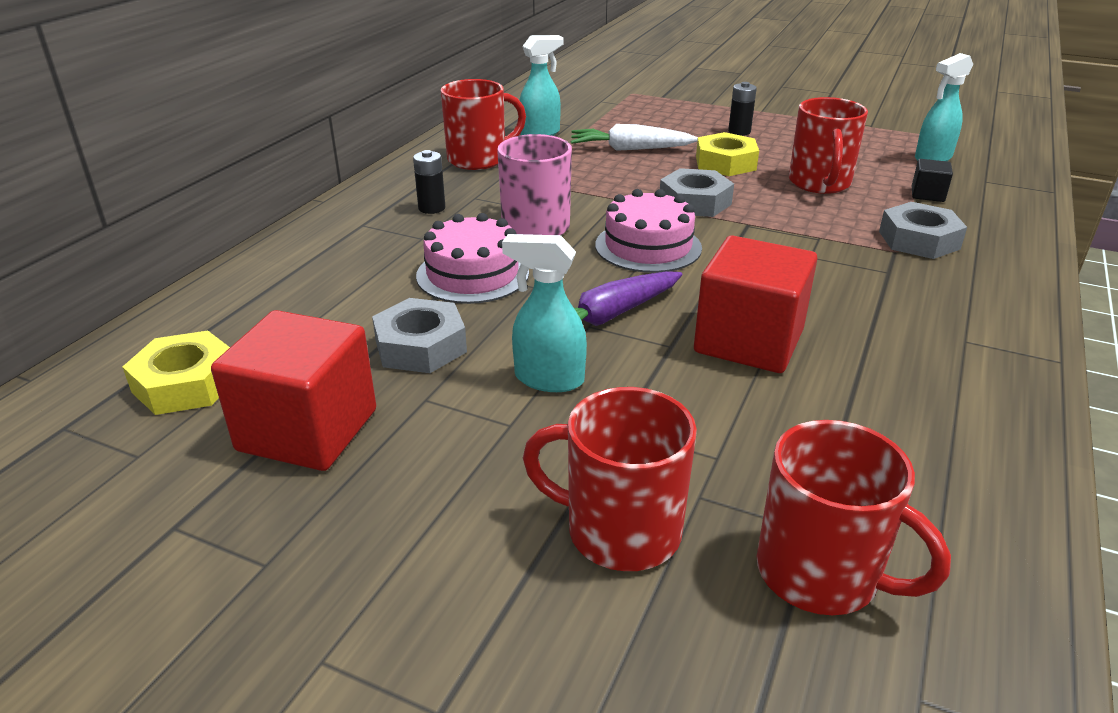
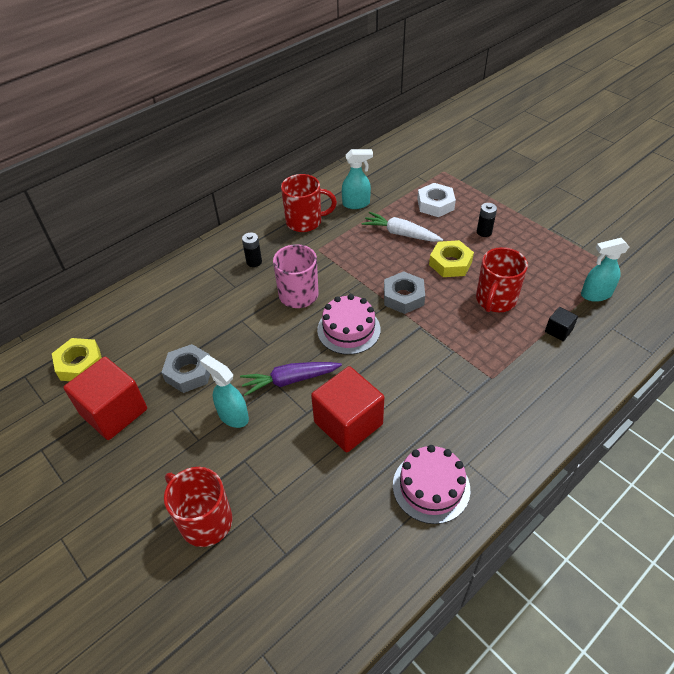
camera: 25 degrees right, 15 degrees up
pink cake [416,213,529,304] -> pink cake moved to [393,445,470,524]
red mug [757,420,951,615] -> none
grey nut [879,202,967,259] -> none
none -> white nut [417,183,456,217]

